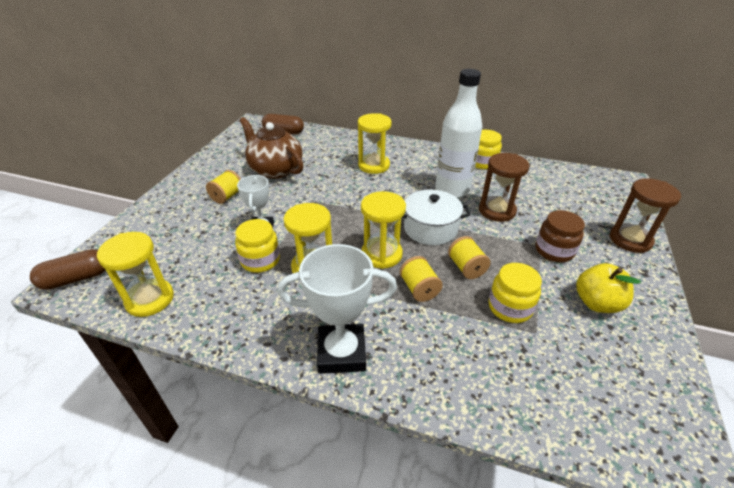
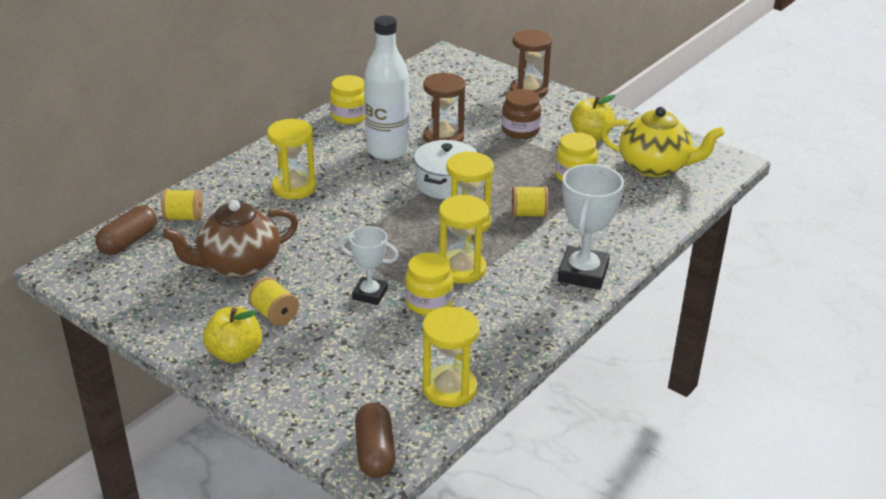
camera: 70 degrees left, 5 degrees down
yellow spool [448,236,490,279] -> yellow spool moved to [161,189,203,221]
none -> yellow apple [203,307,262,363]
none -> yellow teapot [601,107,725,177]

